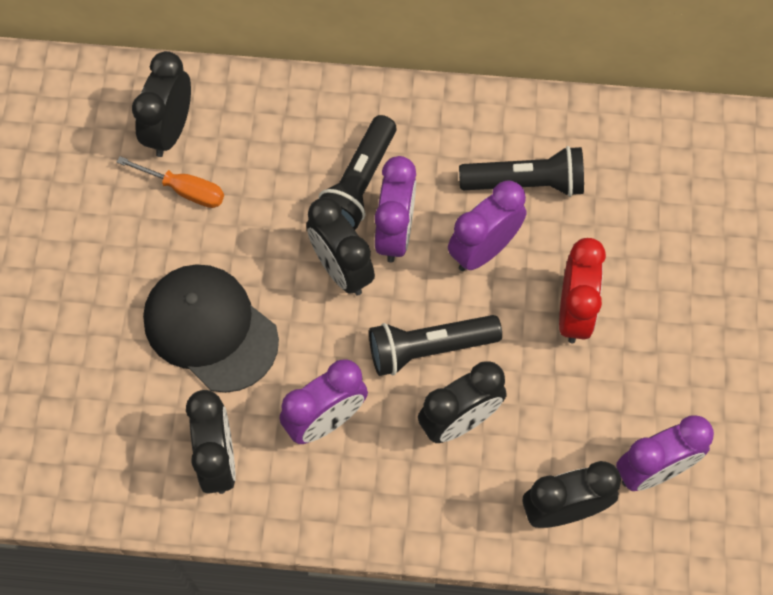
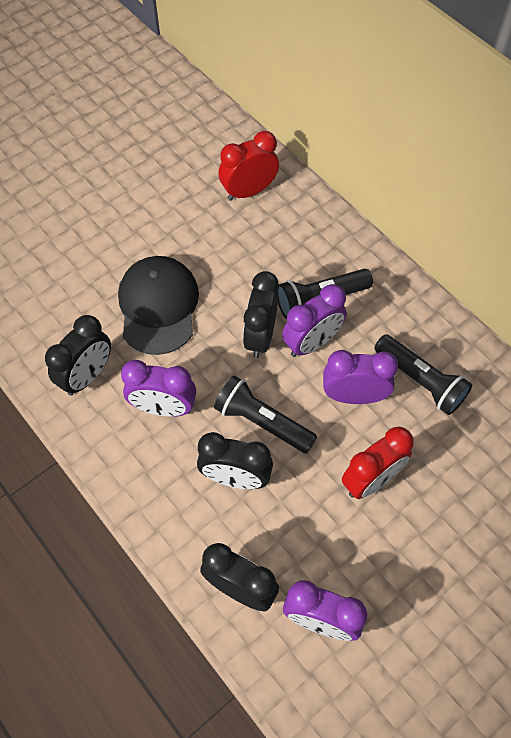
camera: 45 degrees right, 5 degrees down
orange screwdriver [117,156,224,208] -> none
black clock [132,51,191,157] -> red clock [218,131,279,201]

